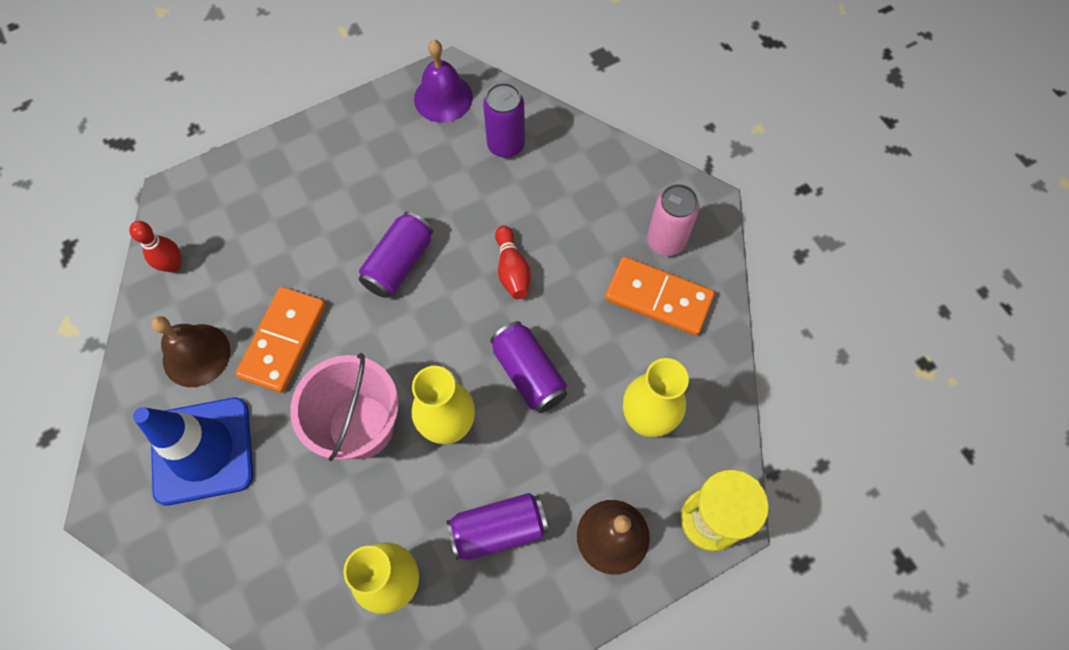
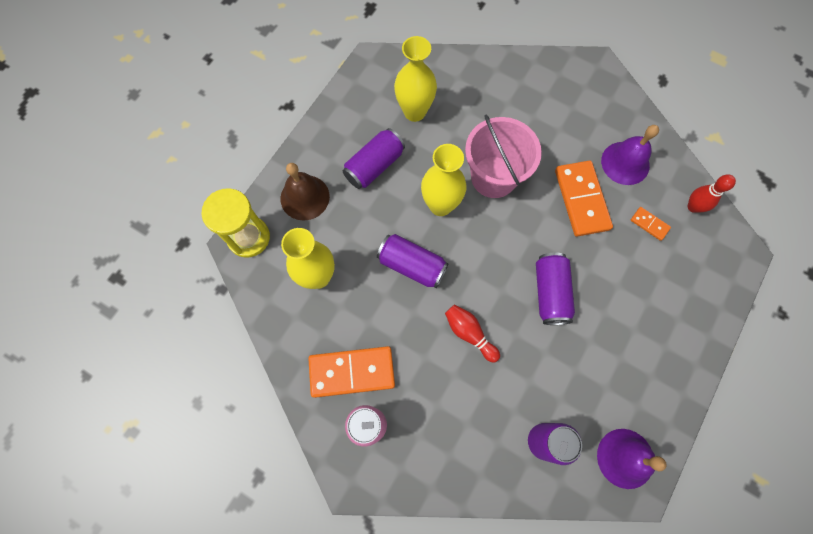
camera: 150 degrees right, 5 degrees up
blue traffic cone [133,398,253,505] -> none
brown bell [152,316,231,387] -> purple bell [601,125,659,185]
none -> orange domino [631,207,671,241]

